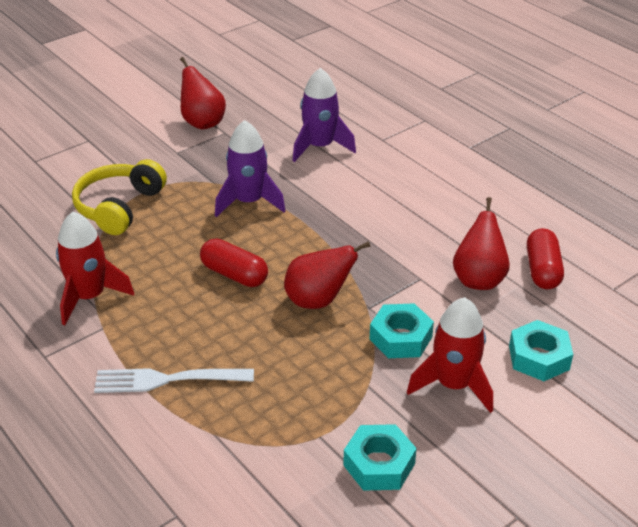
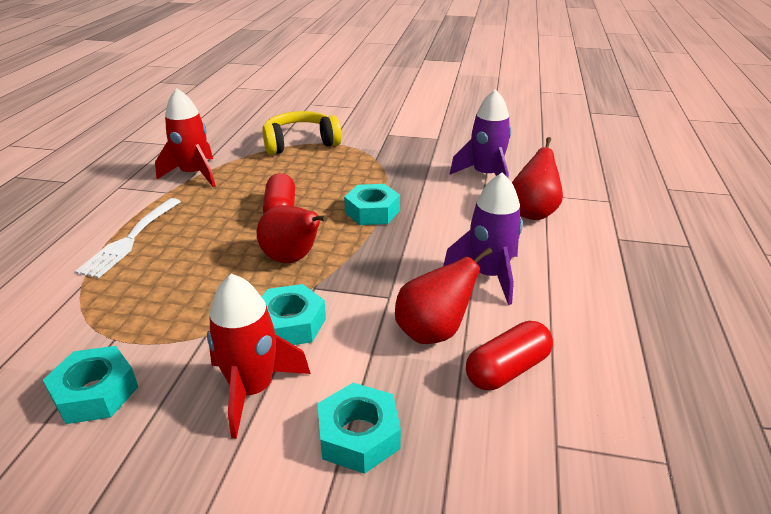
camera: 50 degrees right, 5 degrees down
white fork [94,368,254,393] -> white fork turned 120 degrees counterclockwise [75,198,181,278]
red pear [180,57,226,129] -> red pear moved to [512,137,563,220]
purple rocket [215,120,286,217] -> purple rocket moved to [443,172,523,305]
none -> turquoise nut [344,184,400,225]

